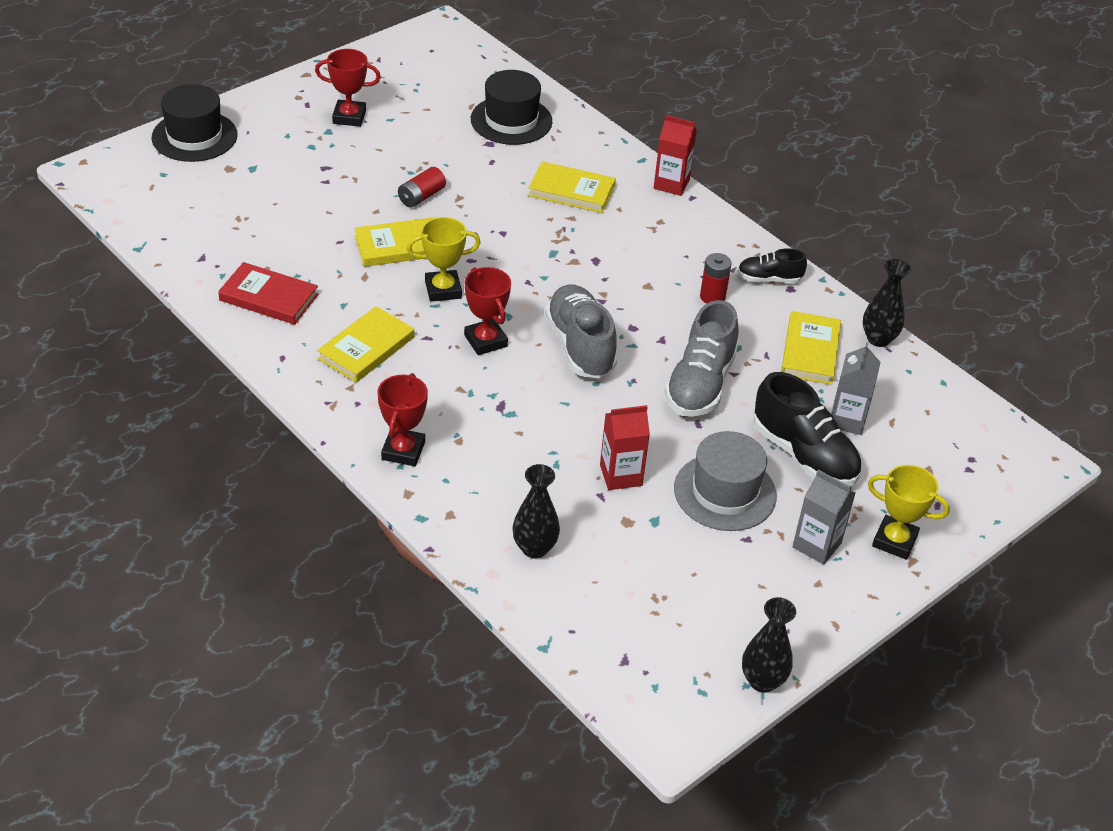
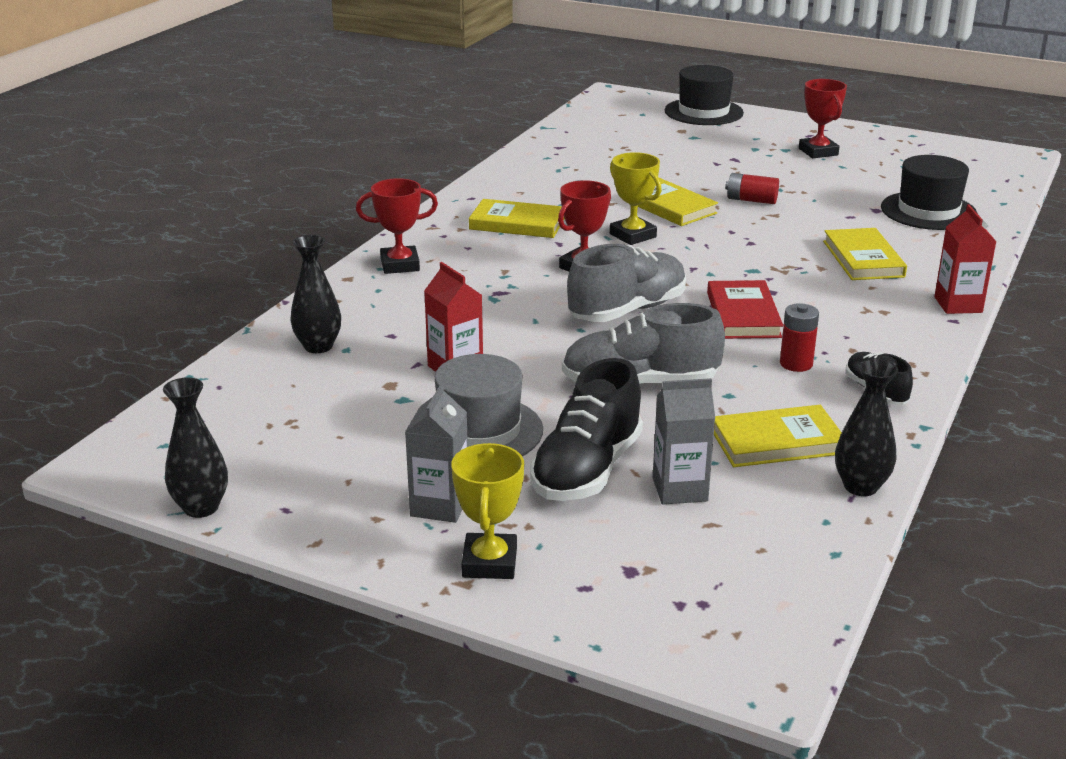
camera: 70 degrees right, 15 degrees down
red book [218,262,318,325] -> red book moved to [707,280,783,339]

